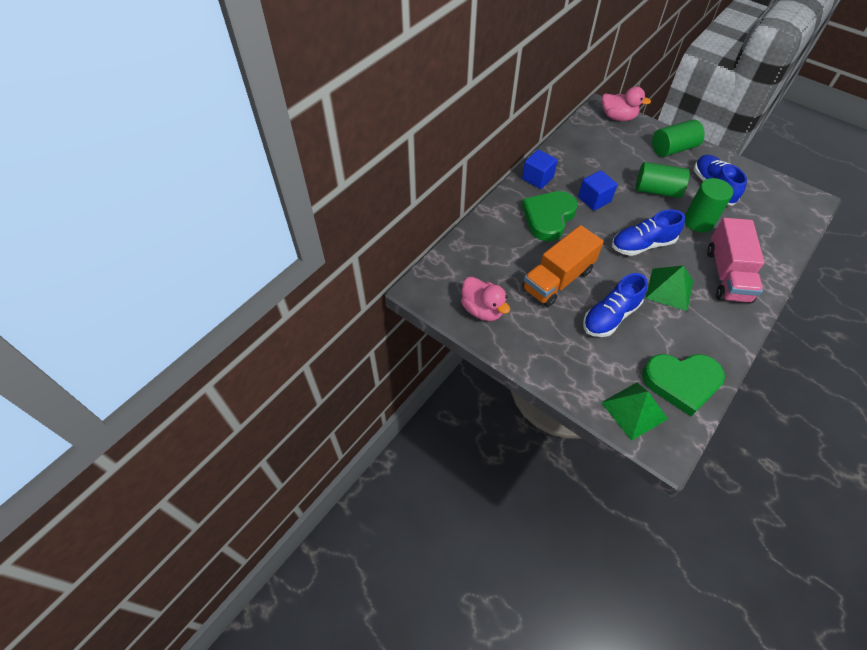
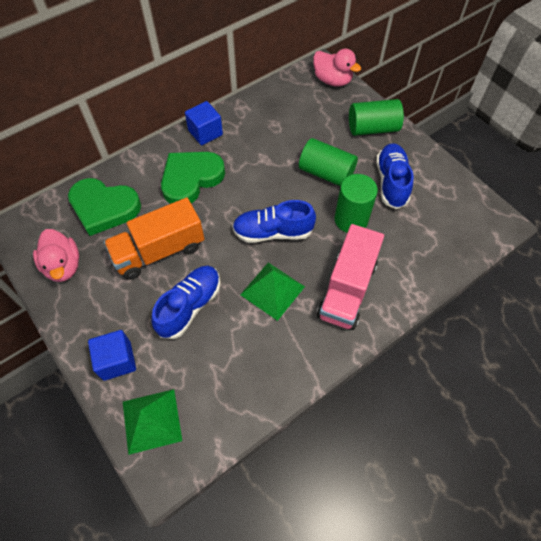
camera: 15 degrees right, 5 degrees up
blue cube [578,170,618,211] -> blue cube moved to [88,330,136,381]
blue shoe [583,273,648,337] -> blue shoe turned 150 degrees clockwise [151,266,220,339]
green heart [642,354,725,416] -> green heart moved to [68,178,141,236]

